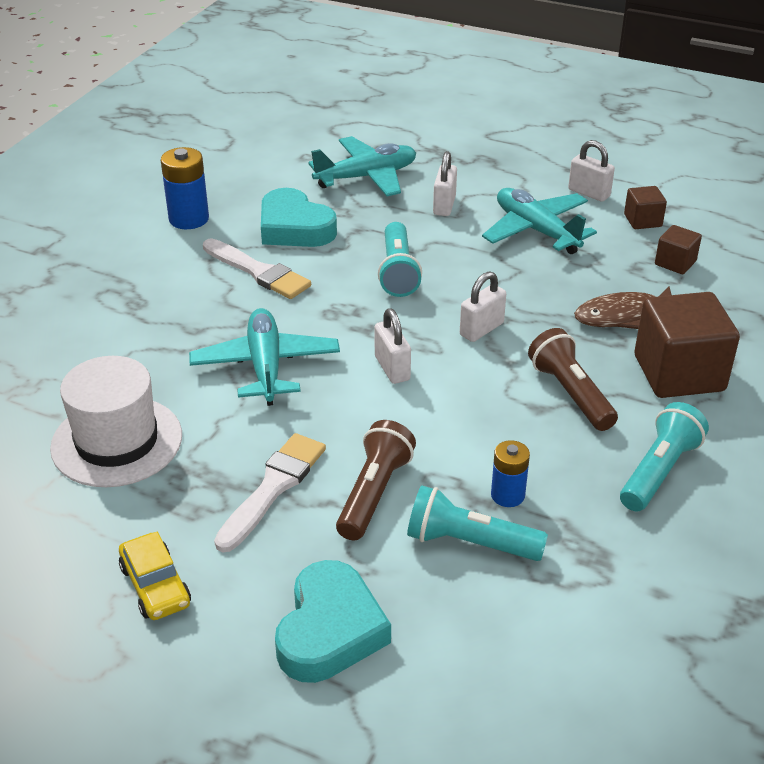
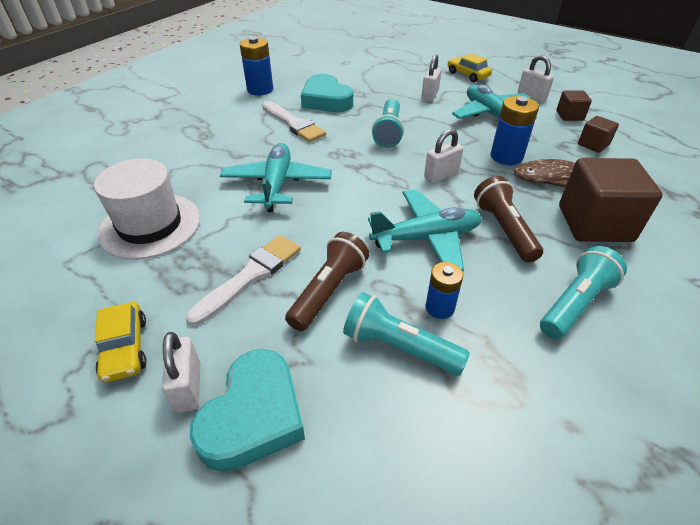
camera: 10 degrees right, 5 degrees up
turquoise plane [308,136,416,196] -> turquoise plane moved to [368,189,482,271]
white padlock [375,308,411,384] -> white padlock moved to [162,332,200,413]
none -> yellow car [448,53,492,82]
none -> blue battery [491,96,539,165]

